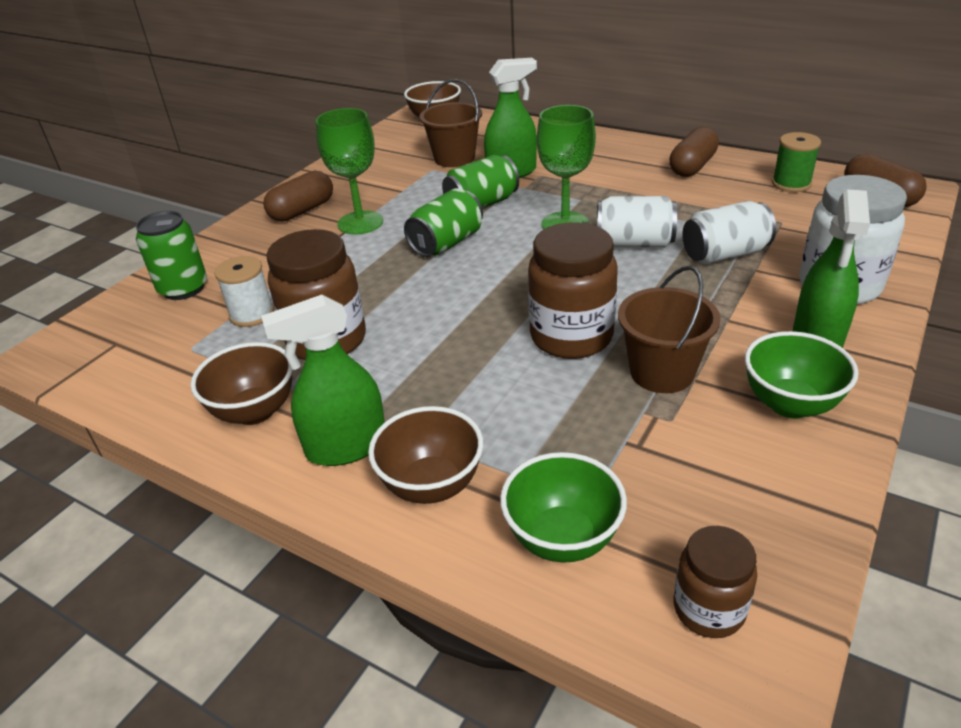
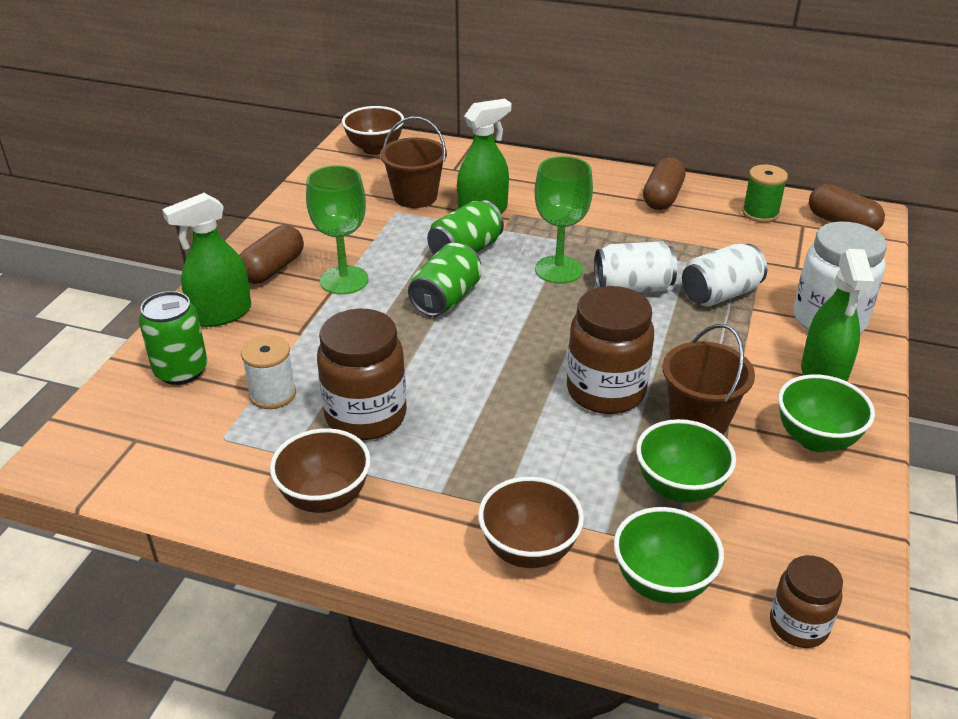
camera: 15 degrees left, 0 degrees up
green spray bottle [261,295,385,466] -> green spray bottle moved to [162,193,251,327]
none -> green bowl [636,419,736,503]

